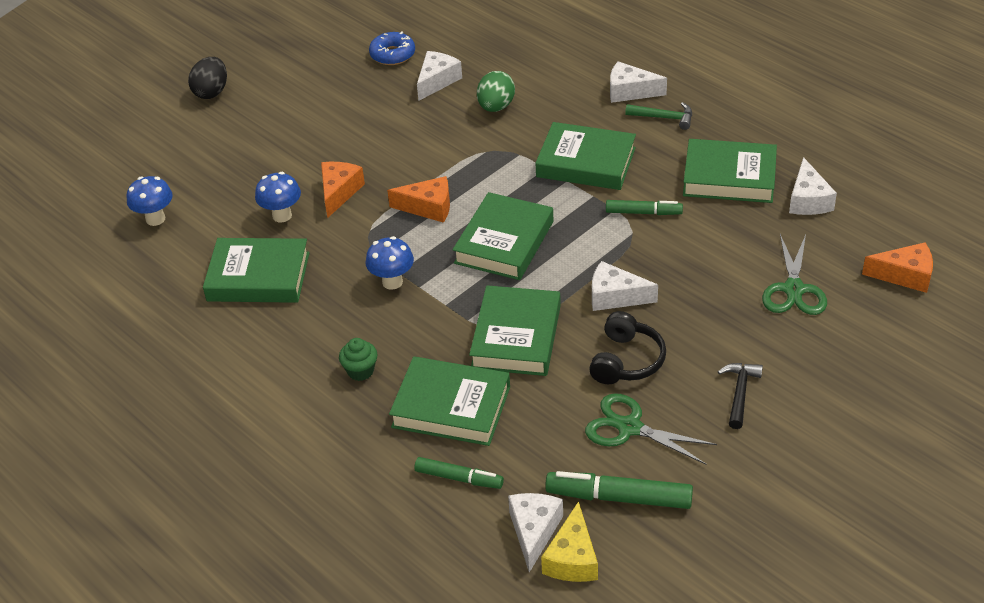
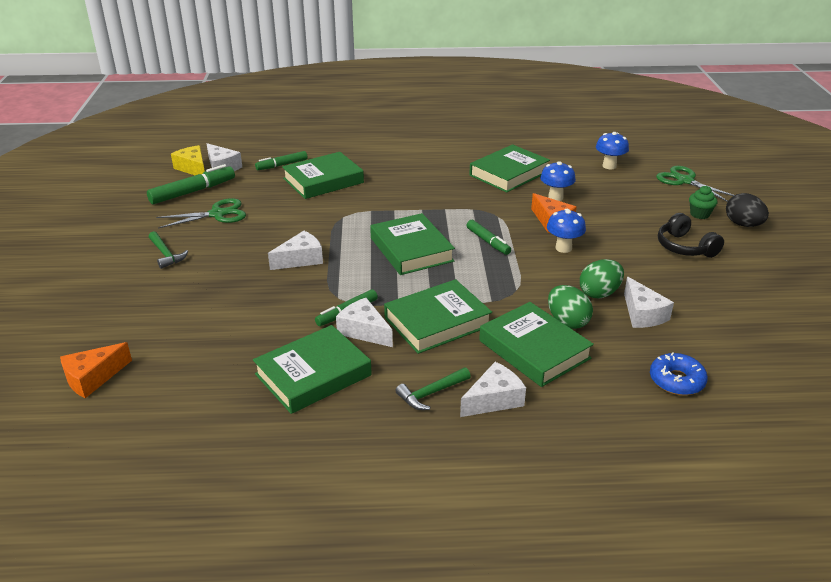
camera: 130 degrees right, 10 degrees down
green cupcake [339,338,378,381] -> green cupcake moved to [689,186,717,219]
blue mushroom [366,236,414,290] -> blue mushroom moved to [547,209,586,253]
blue donut [369,31,415,65] -> blue donut moved to [650,352,708,395]
orange cheese [387,176,450,223] -> green marker [466,220,511,255]
green book [469,285,561,376] -> green book moved to [479,302,594,387]
black headphones [589,311,666,384] -> black headphones moved to [658,213,724,258]
black hammer [718,363,763,429] -> green hammer [149,231,188,269]
green scissors [762,234,827,315] -> green scissors moved to [656,166,735,202]
white cheese [789,157,837,215] -> white cheese moved to [336,298,393,347]
none -> green egg [580,259,624,299]

